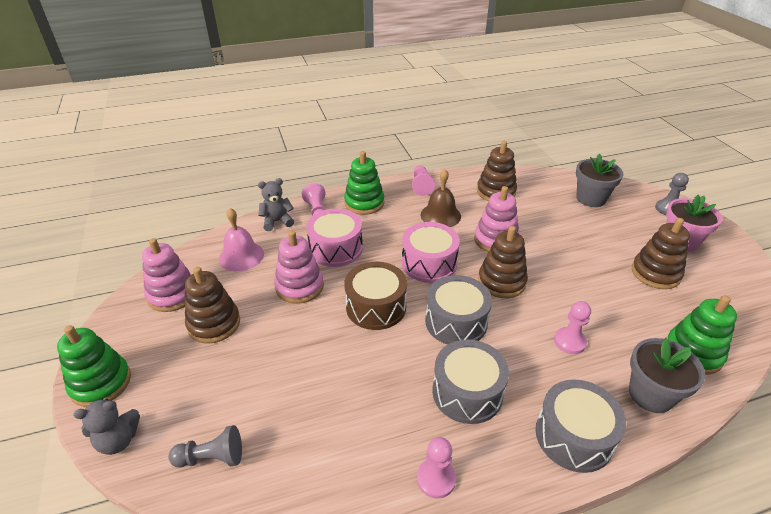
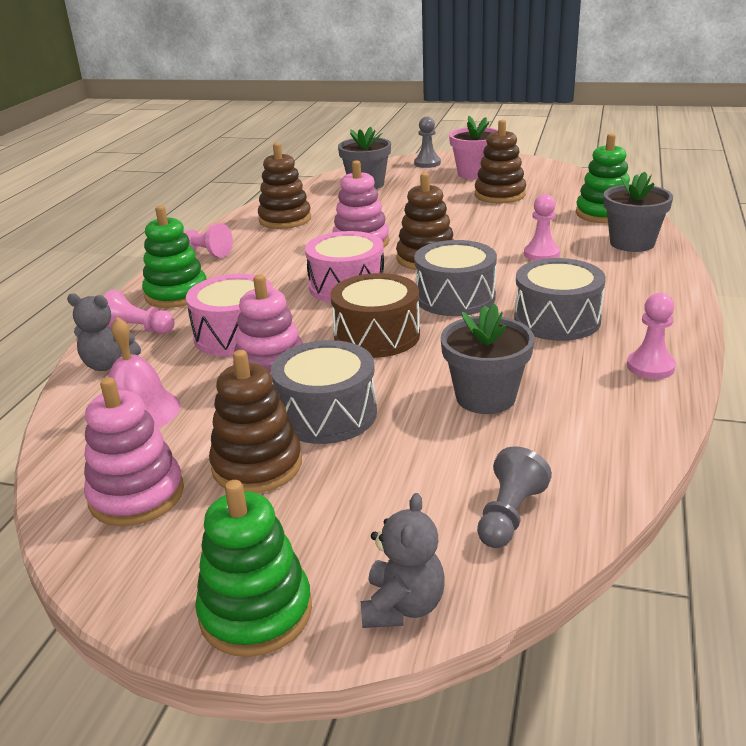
camera: 55 degrees left, 10 degrees down
grey teddy bear [258,178,294,231] -> grey teddy bear turned 90 degrees counterclockwise [67,293,141,371]
brown bell [421,169,461,227] -> none
grey drum [536,379,626,473] -> grey drum moved to [271,340,377,444]
none -> grey flower pot [441,303,534,414]

